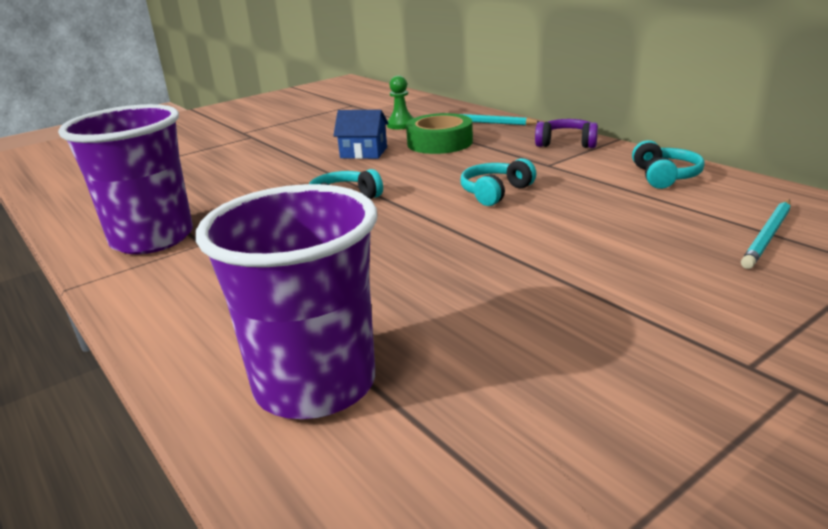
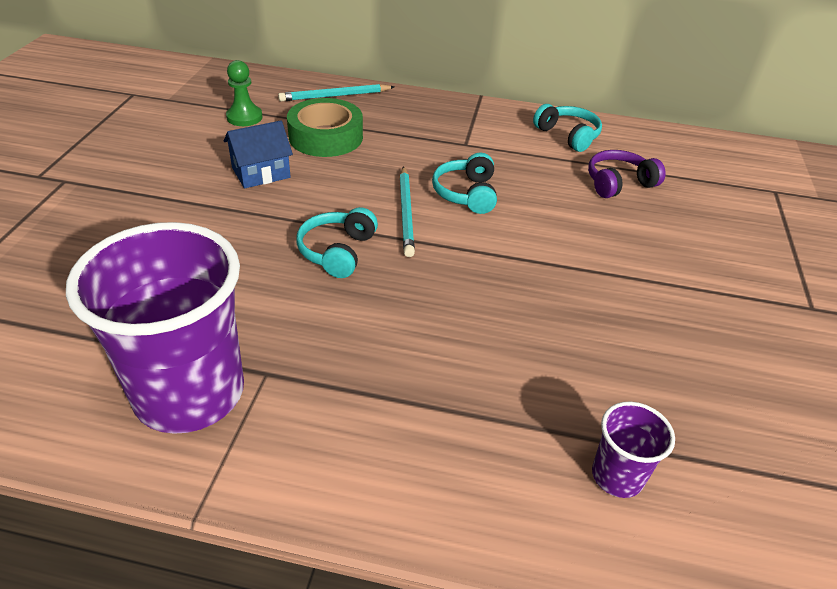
camera: 45 degrees left, 15 degrees up
purple cup [196,184,377,419] -> purple cup [592,402,675,498], size x0.45
purple headphones [535,119,598,148] -> purple headphones moved to [588,150,666,198]
turquoise pencil [741,200,791,269] -> turquoise pencil moved to [400,166,415,257]

